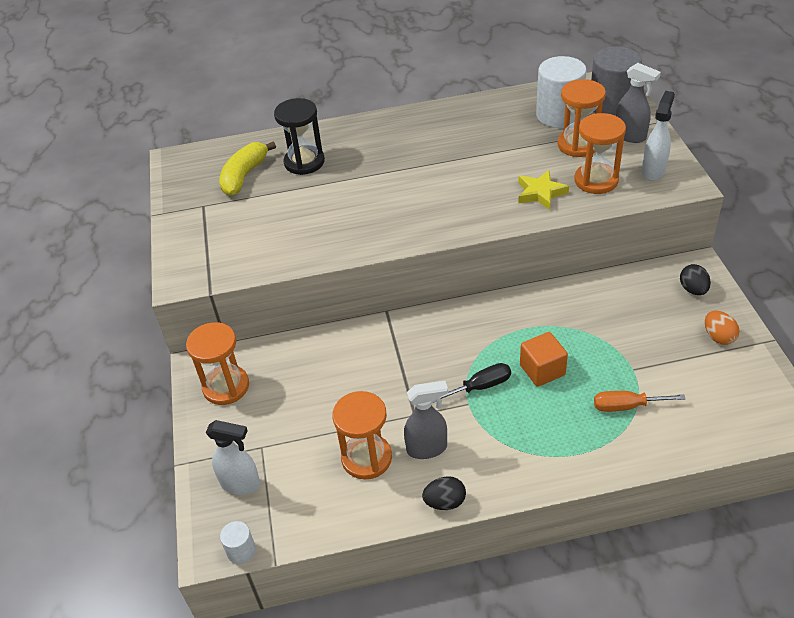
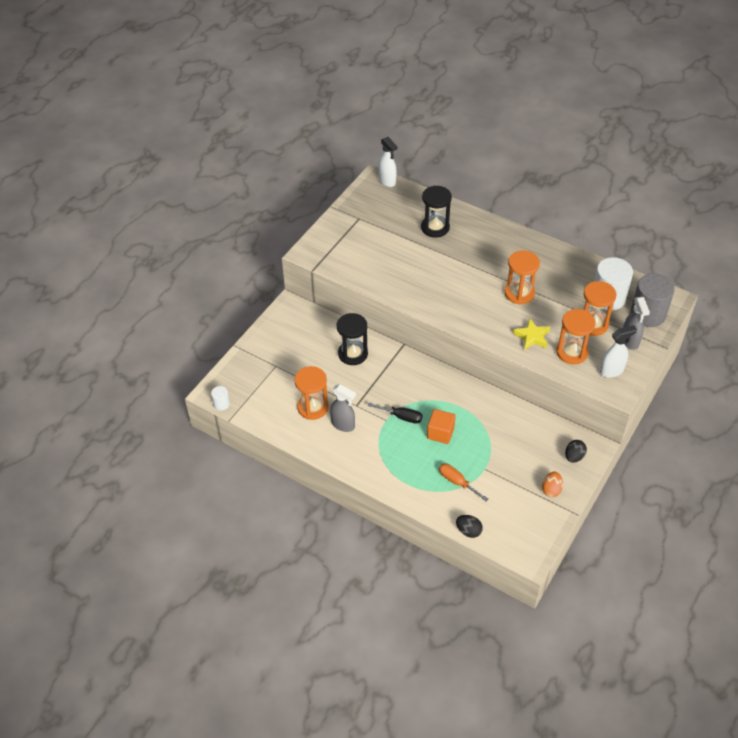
camera: 40 degrees right, 5 degrees up
orange hourglass [186,322,249,405] -> orange hourglass moved to [504,250,540,304]
white spray bottle [206,420,260,495] -> white spray bottle moved to [378,137,397,187]
yellow banana [219,141,276,196] -> none
black egg [422,476,466,510] -> black egg moved to [456,515,483,538]
none -> black hourglass [337,313,368,365]

